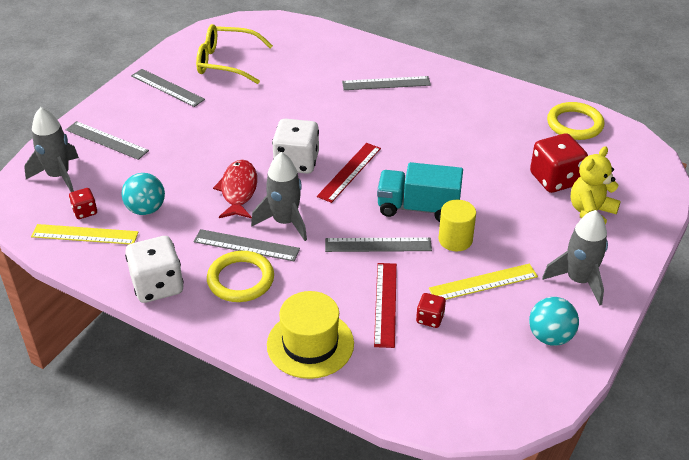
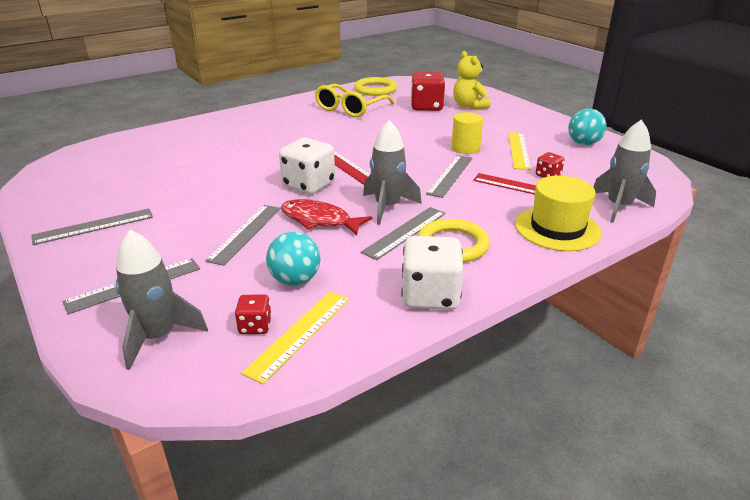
camera: 65 degrees left, 10 degrees down
yellow glasses [196,24,273,84] -> yellow glasses moved to [315,84,395,118]
grey ruler [342,76,431,90] -> grey ruler moved to [205,205,281,266]
turquoise truck [377,162,463,222] -> none
grey rocket [542,210,608,306] -> grey rocket moved to [593,119,656,223]

